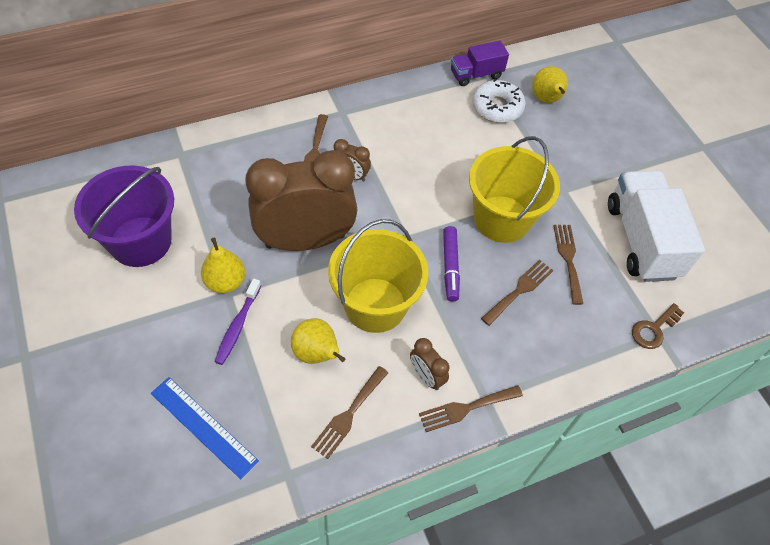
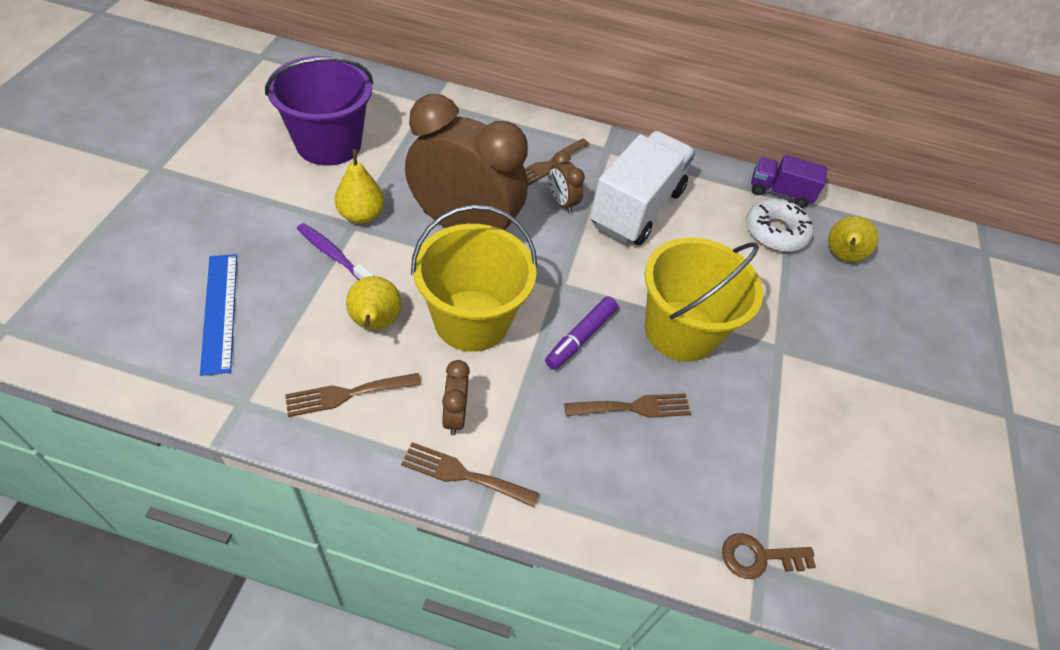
camera: 35 degrees right, 5 degrees down
purple toothbrush [215,278,261,365] -> purple toothbrush turned 75 degrees clockwise [297,223,374,280]
brown fork [553,225,583,305] -> none
white truck [608,171,705,282] -> white truck moved to [590,131,695,245]

